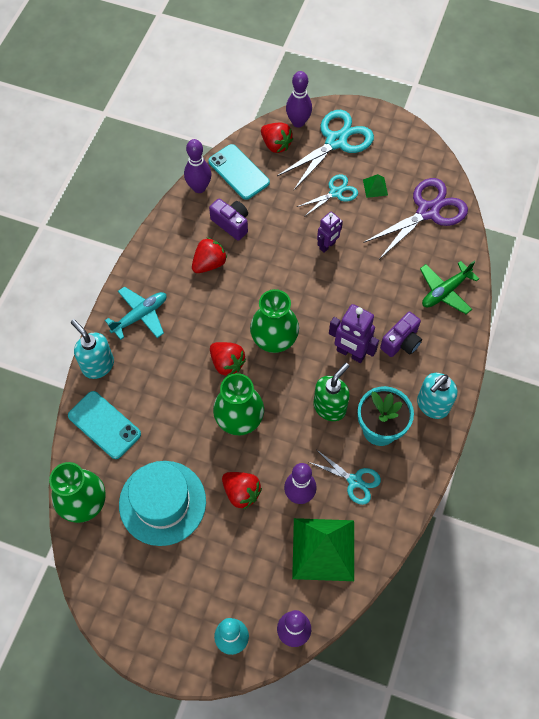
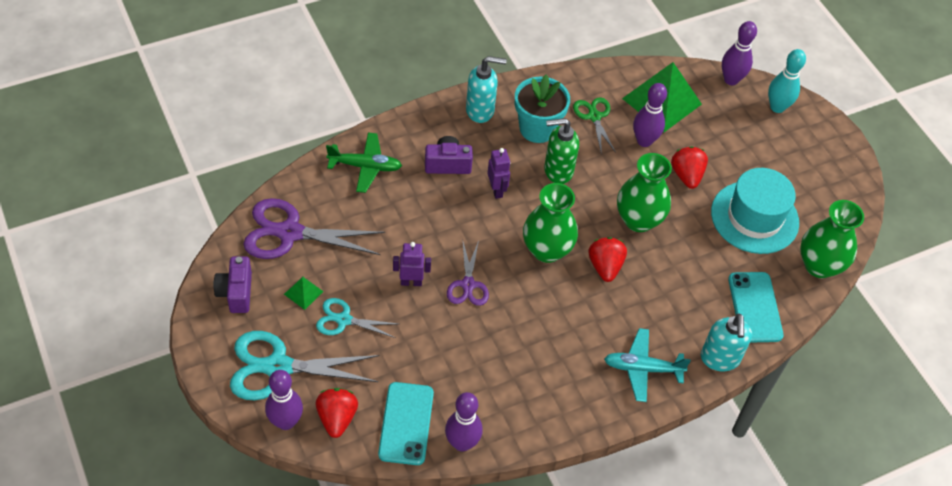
camera: 140 degrees left, 10 degrees down
red strawberry [192,237,227,273] -> none
purple camera [209,199,248,241] -> purple camera moved to [213,256,252,313]
turquoise scissors [309,450,381,505] -> green scissors [573,97,616,153]
purple robot [329,304,379,363] -> purple robot [487,148,510,199], size x0.65
none -> purple scissors [447,240,489,306]

